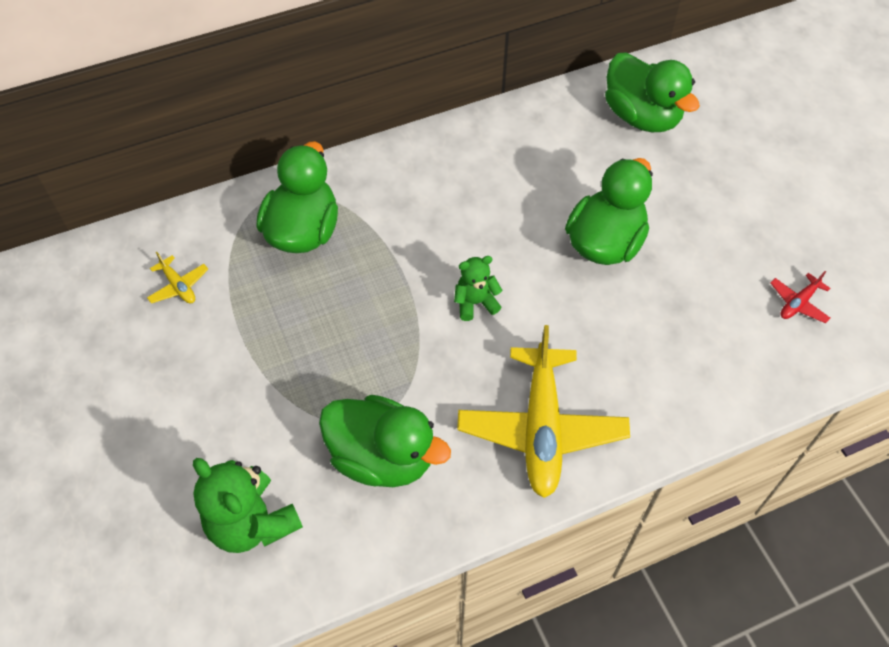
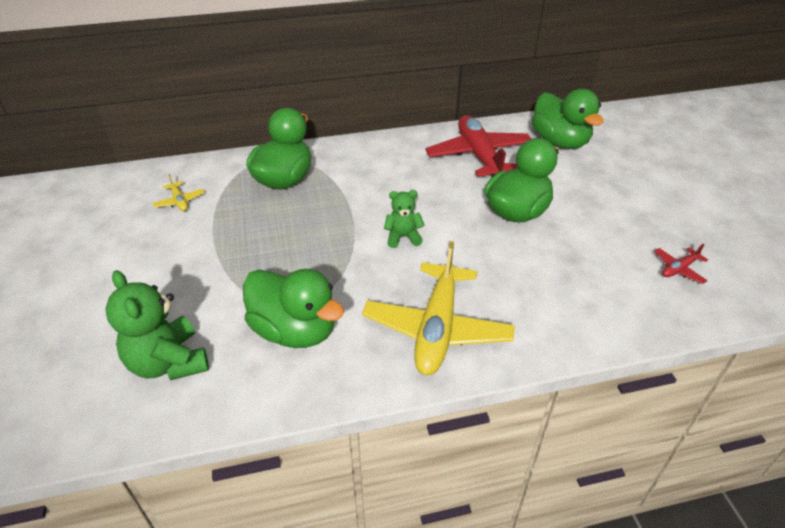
camera: 10 degrees right, 15 degrees down
none -> red plane [425,115,531,178]

